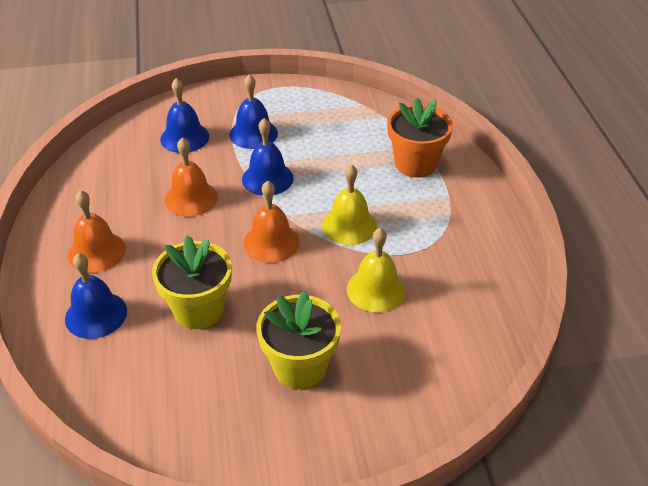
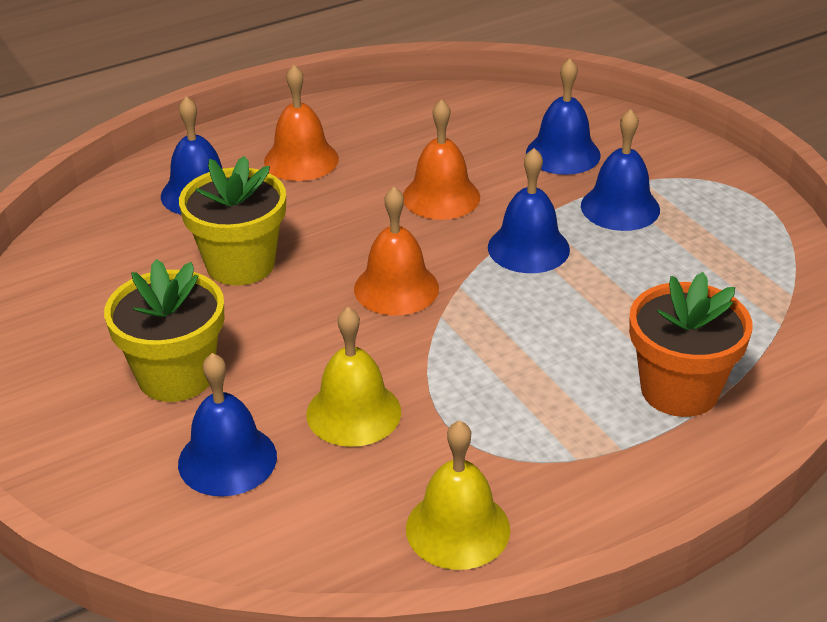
camera: 70 degrees right, 5 degrees down
yellow bell [322,164,377,245] -> yellow bell moved to [406,420,510,570]
none -> blue bell [178,353,277,497]

